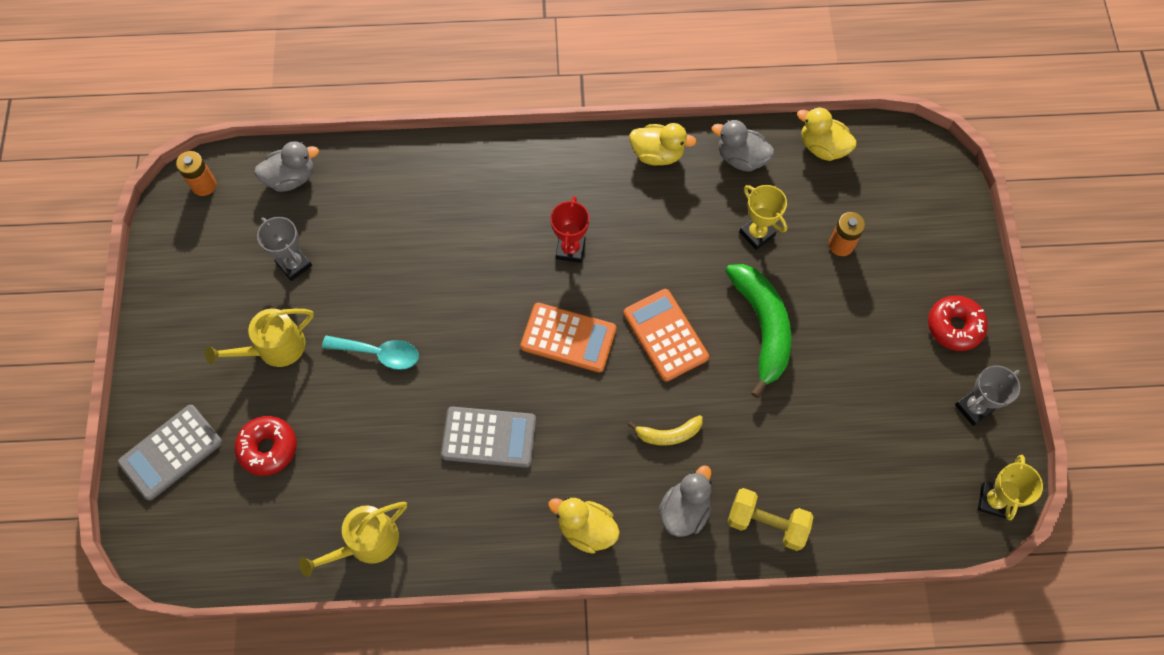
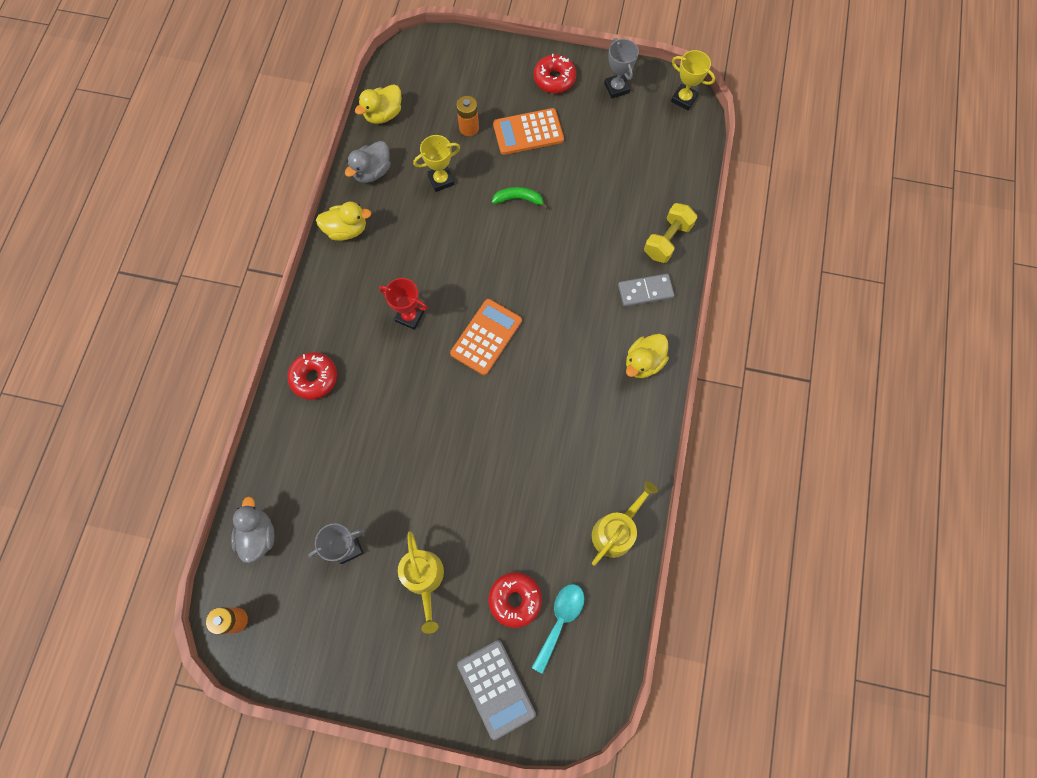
camera: 75 degrees left, 5 degrees up
yellow watering can [299,502,407,577] -> yellow watering can turned 120 degrees counterclockwise [592,481,658,566]
turquoise spoon [322,335,419,370] -> turquoise spoon moved to [532,584,584,674]
grey calculator [441,407,536,468] -> none
orange calculator [624,289,709,382] -> orange calculator moved to [493,108,564,155]
yellow banana [628,415,703,446] -> none
yellow duck [629,123,696,165] -> yellow duck turned 60 degrees clockwise [316,202,372,241]
grey duck [658,465,712,537] -> grey domino [618,274,675,307]
green banana [725,264,792,398] -> green banana [492,187,548,209], size x0.51
none -> red donut [287,352,337,400]

